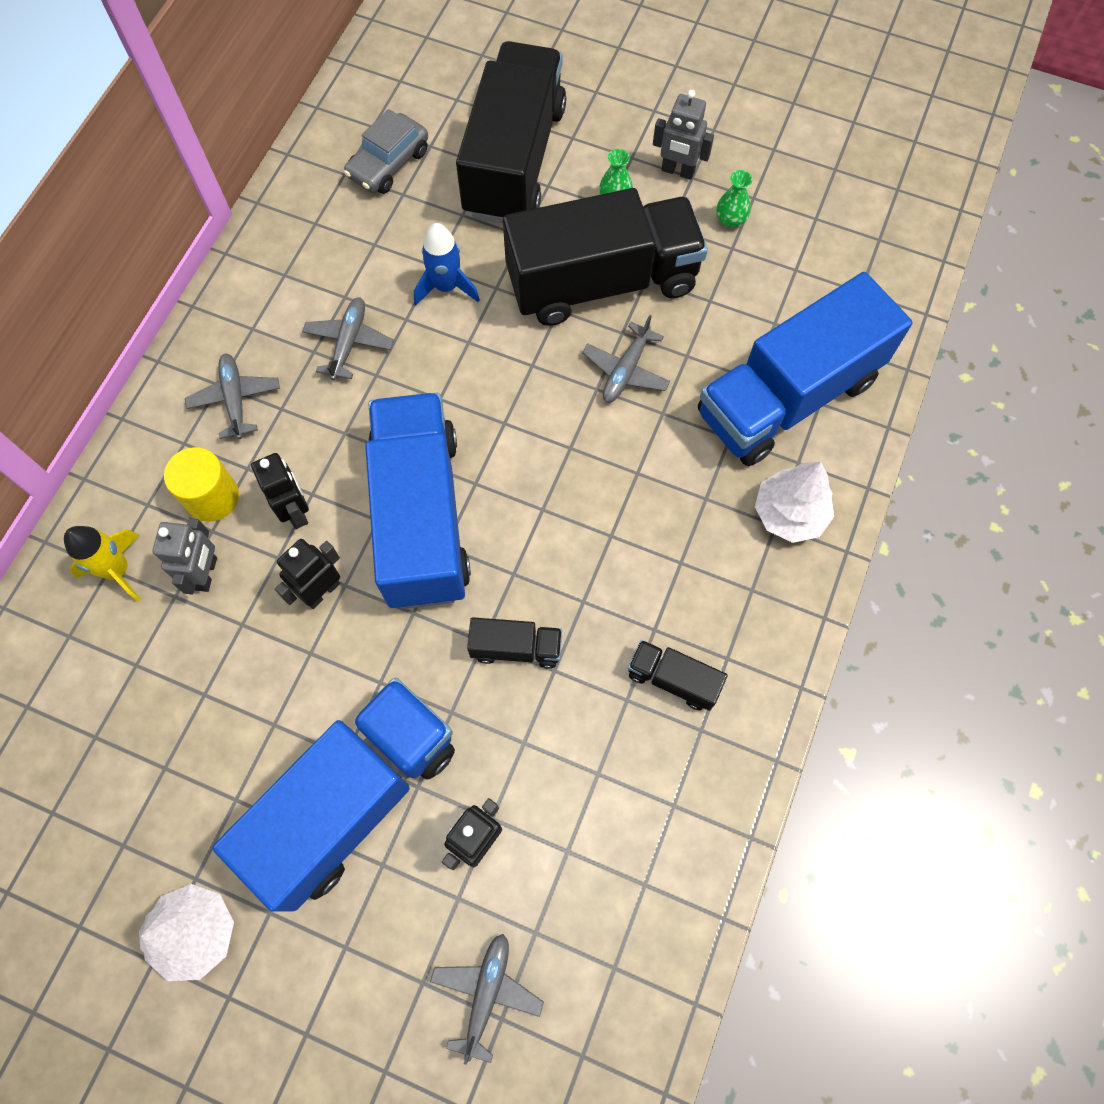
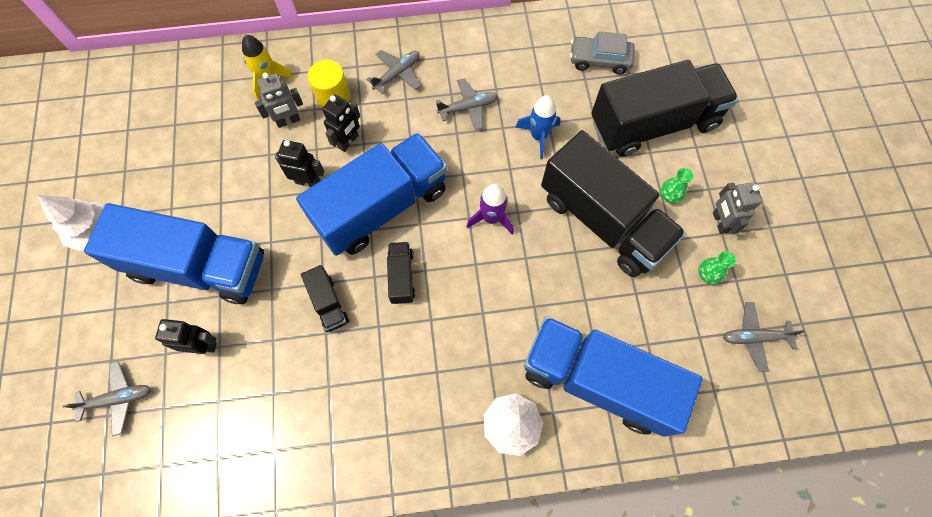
camera: 60 degrees right, 0 degrees up
grey plane [582,315,671,402] -> grey plane moved to [723,302,805,372]
black truck [628,640,728,711] -> black truck moved to [387,242,415,304]
none -> purple rocket [466,184,514,235]

